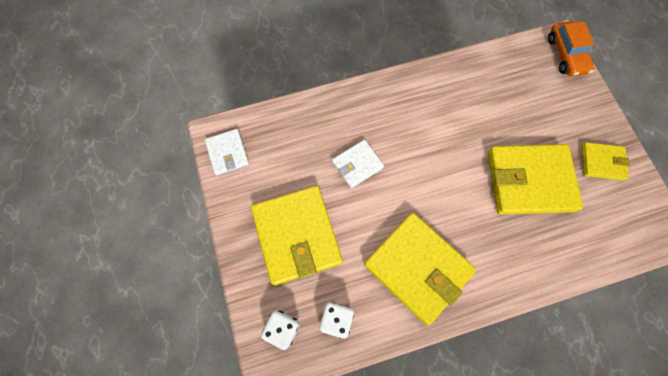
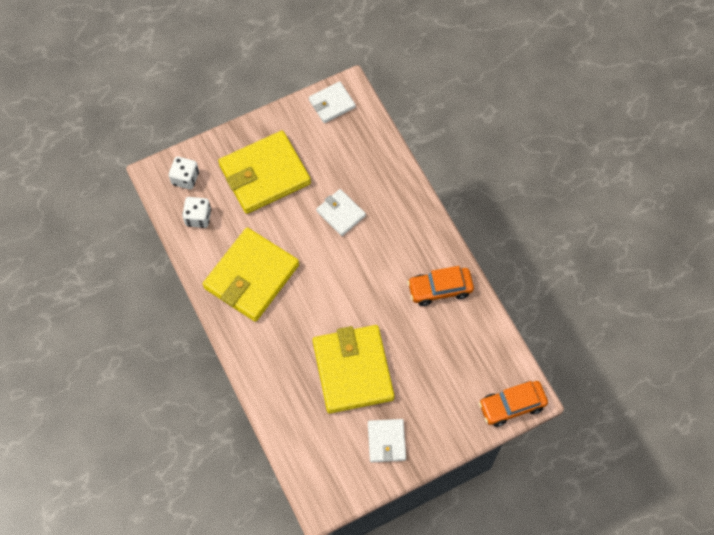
camera: 80 degrees right, 5 degrees down
yellow wallet [582,142,630,181] -> white wallet [368,419,406,462]
none -> orange car [407,266,474,306]

